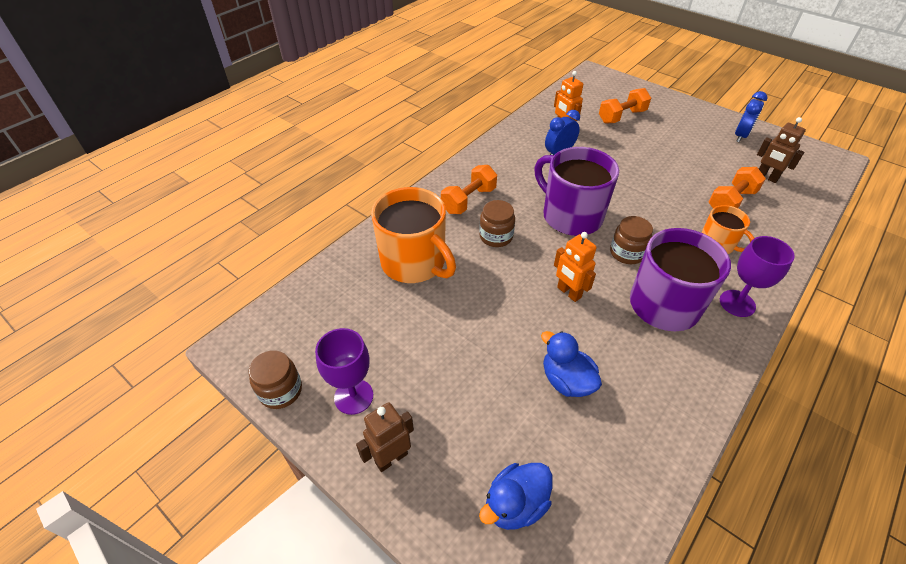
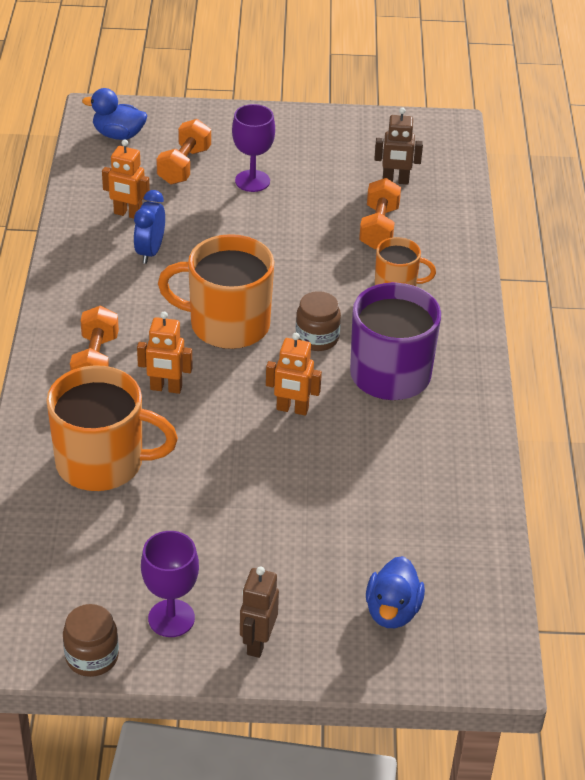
camera: 40 degrees left, 5 degrees down
brown jar [479,200,515,247] -> orange robot [137,311,192,394]
purple mug [534,147,619,236] -> orange mug [158,234,274,349]
blue duck [541,331,602,397] -> blue duck moved to [82,88,147,140]
purple goblet [720,236,795,317] -> purple goblet moved to [232,104,275,192]
blue clock [735,91,767,142] -> none

